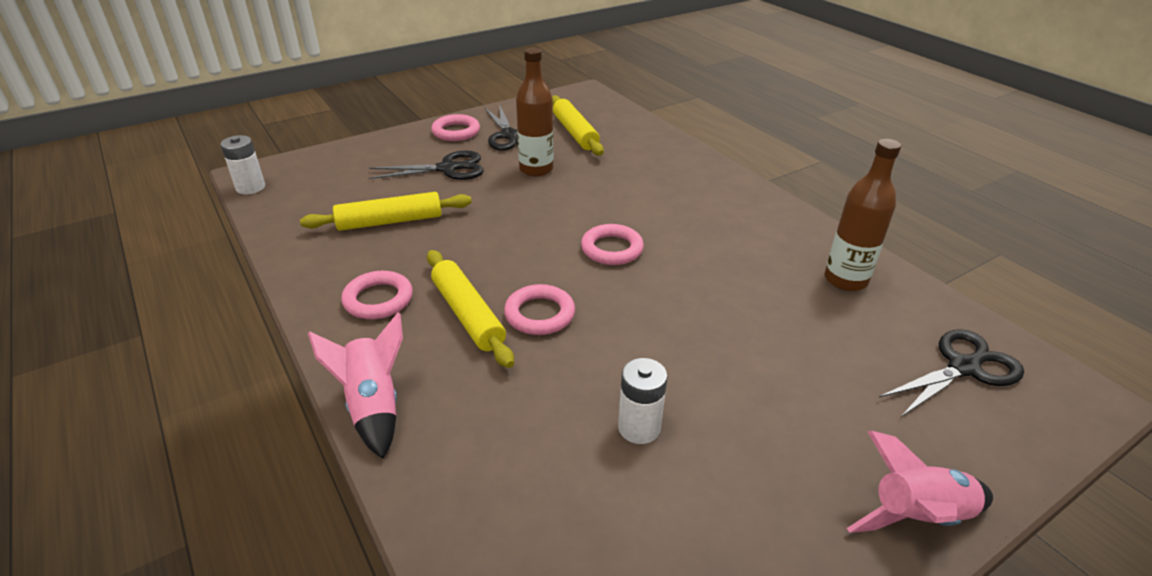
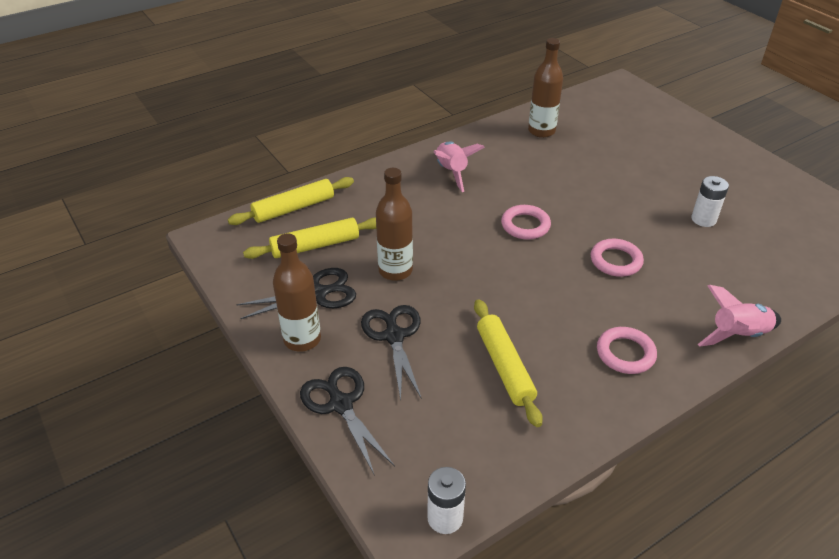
camera: 90 degrees left, 5 degrees up
yellow rolling pin [427,250,514,368] -> yellow rolling pin moved to [228,177,354,225]
pink ring [431,114,480,141] -> brown bottle [273,233,321,352]
pink rocket [847,431,993,533] -> pink rocket moved to [434,141,485,192]
black scissors [879,329,1024,417] -> black scissors moved to [300,367,395,476]

